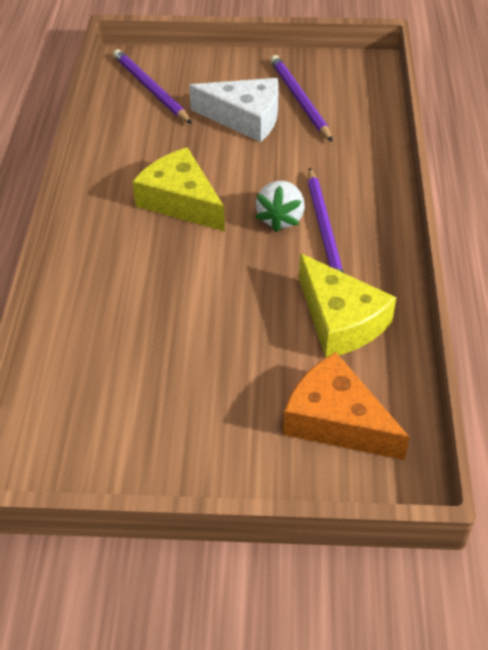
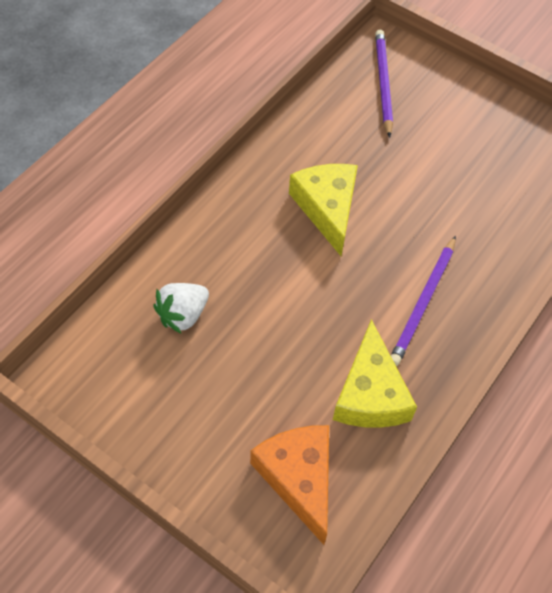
camera: 30 degrees right, 10 degrees up
white cheese [189,78,279,142] -> none
white strawberry [255,181,305,233] -> white strawberry moved to [153,283,209,334]
purple pencil [270,55,333,142] -> none

